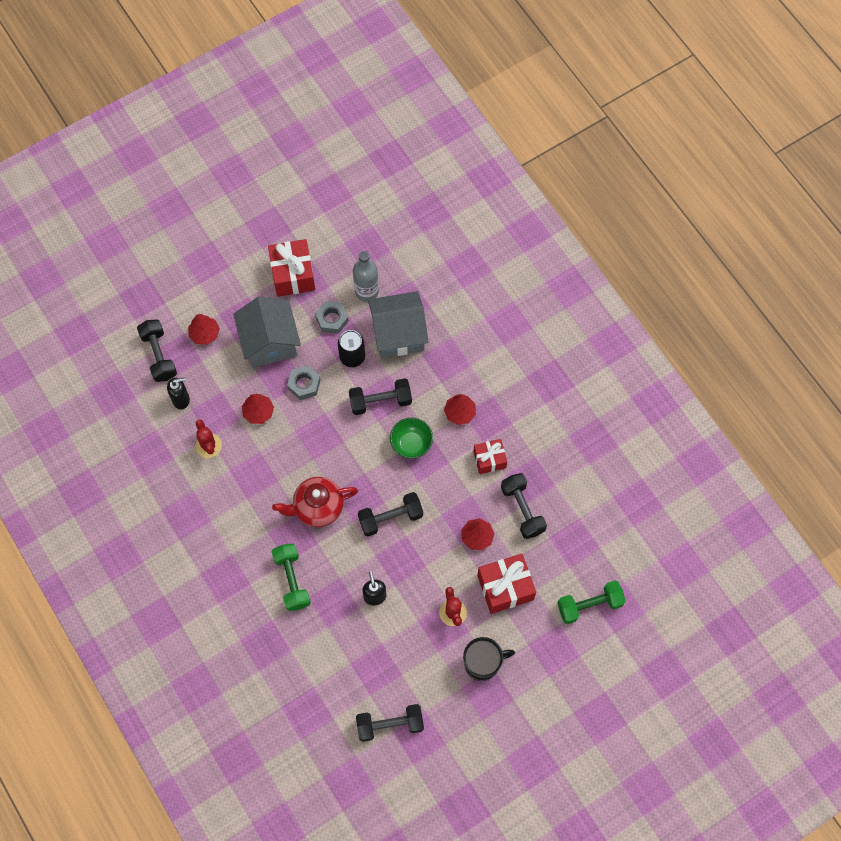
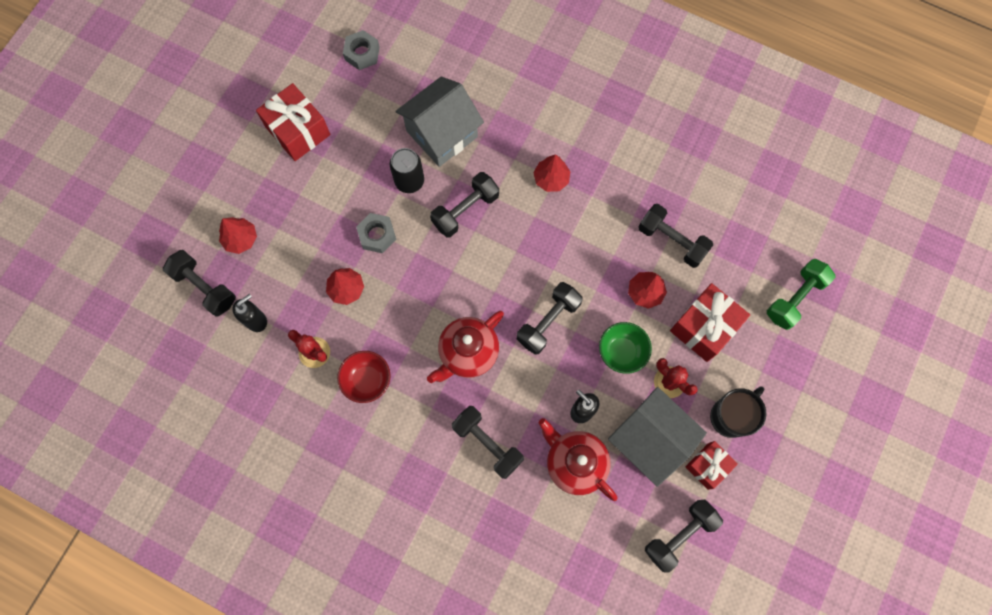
camera: 30 degrees left, 5 degrees up
grey house [233,296,301,367] -> grey house moved to [608,387,707,487]
green dumbbell [272,544,311,611] -> black dumbbell [452,406,524,479]
grey nut [315,301,349,334] -> grey nut moved to [343,30,380,70]
grey bottle [353,251,379,302] -> none
green bowl [390,417,433,459] -> green bowl moved to [599,322,652,374]
red gift [473,439,507,474] -> red gift moved to [685,441,738,490]
none -> red bowl [337,351,391,403]
none -> red teapot [539,418,618,501]

